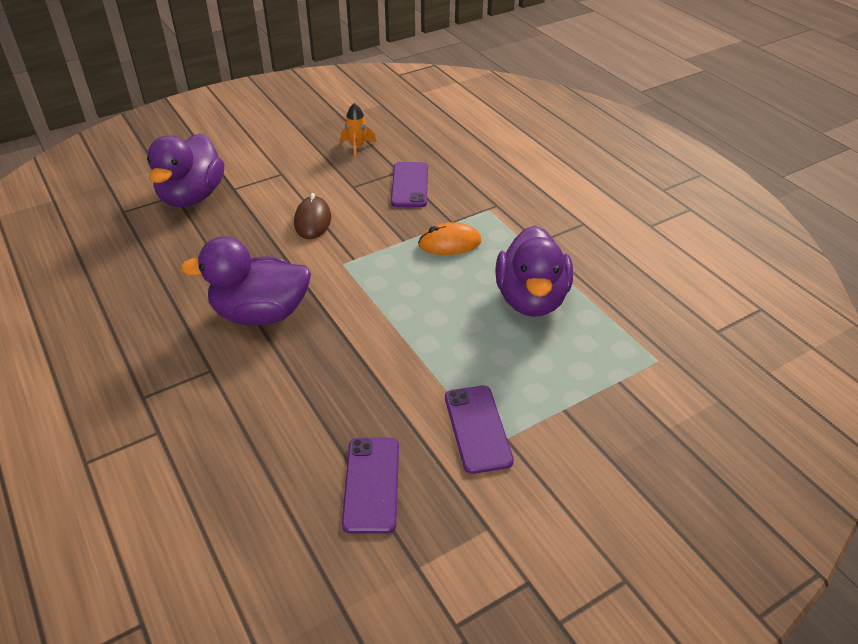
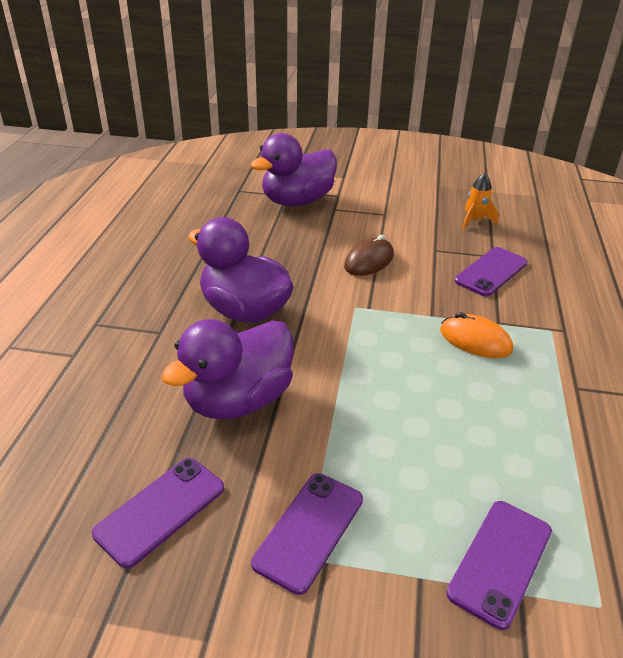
camera: 40 degrees right, 5 degrees down
purple duck [495,226,573,317] -> purple duck moved to [161,319,294,420]
none -> purple phone [446,501,552,630]

